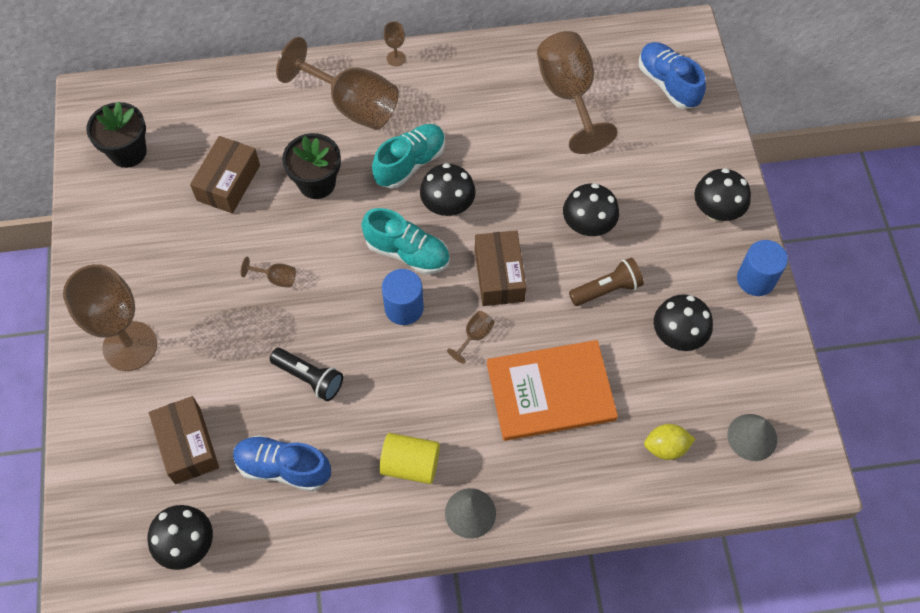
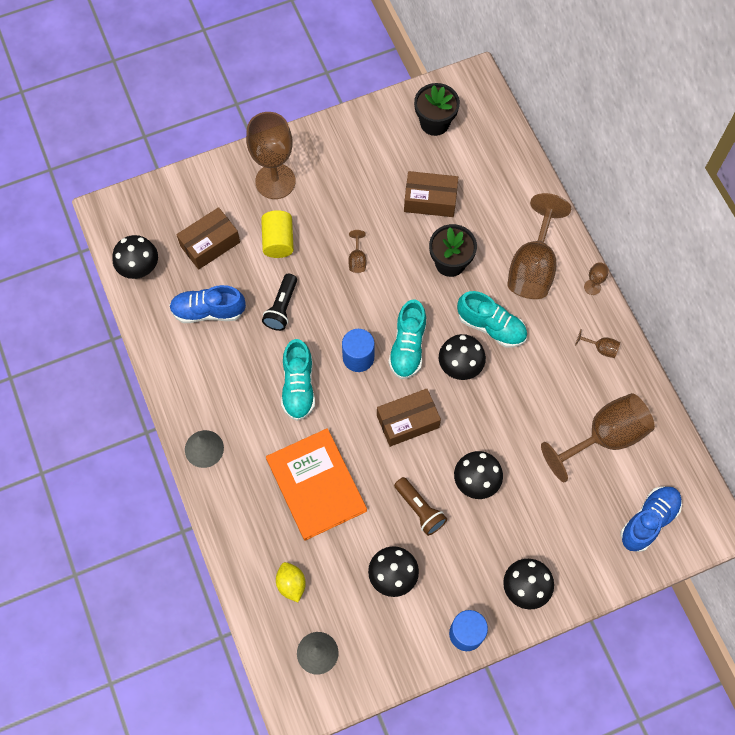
camera: 75 degrees right, 5 degrees up
blue shoe [233,435,331,492] -> blue shoe turned 90 degrees counterclockwise [169,285,246,323]
yellow cylinder [379,433,440,484] -> yellow cylinder moved to [261,210,294,258]
brown goblet [447,311,495,364] -> brown goblet moved to [575,329,620,358]
none -> turquoise shoe [281,339,315,421]

